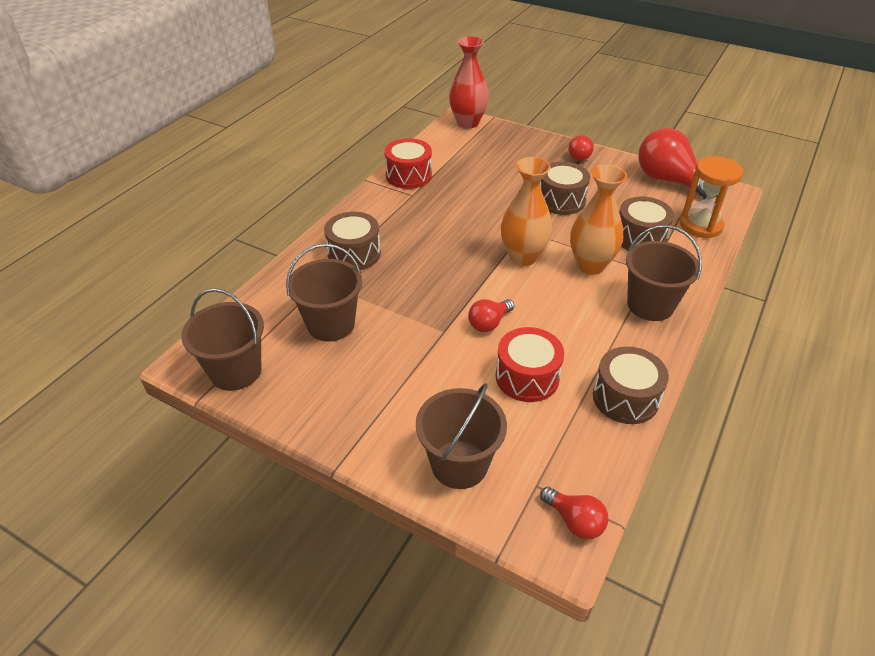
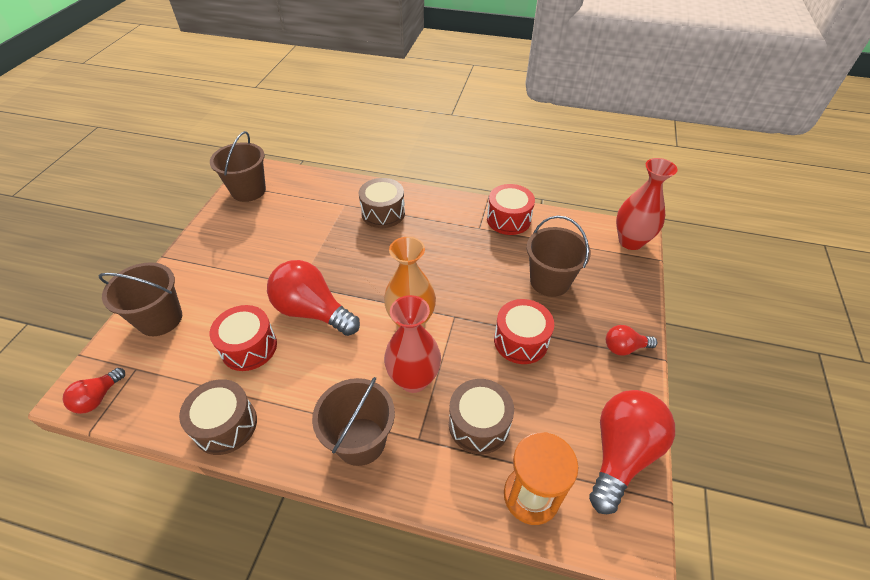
camera: 75 degrees right, 5 degrees up
brown bucket [286,244,362,342] -> brown bucket moved to [527,216,591,297]
red light bulb [468,299,514,332] -> red light bulb [267,260,360,336], size x1.95
brown drum [539,162,590,215] -> red drum [494,299,554,364]
orange vase [570,165,627,274] -> red vase [384,295,441,393]

